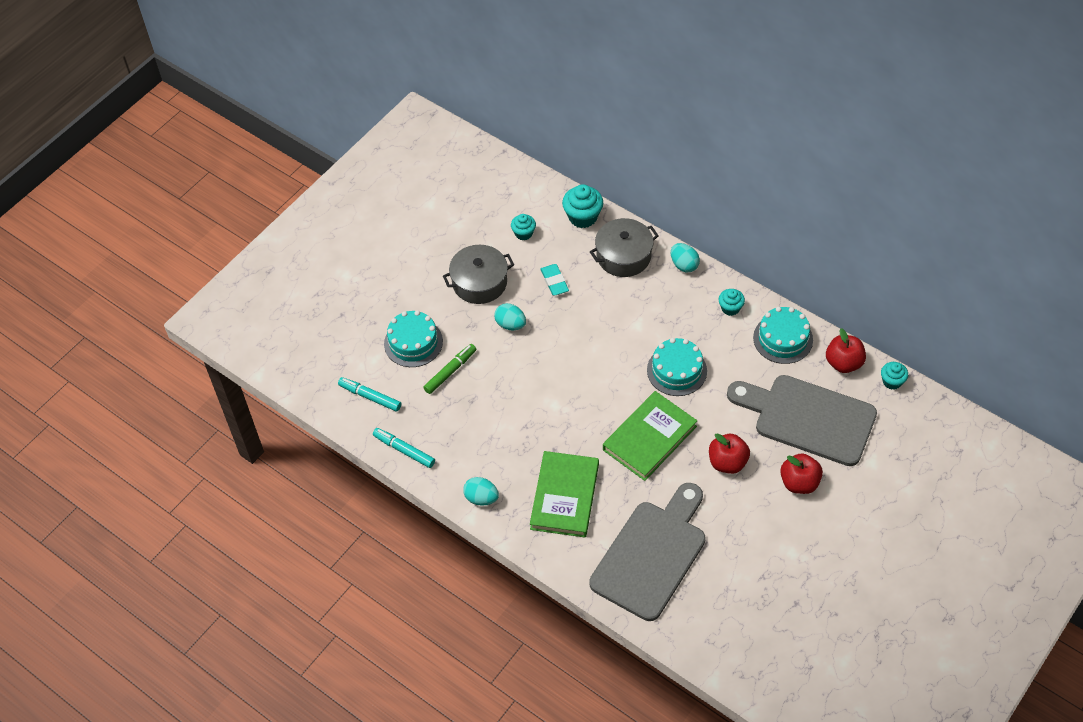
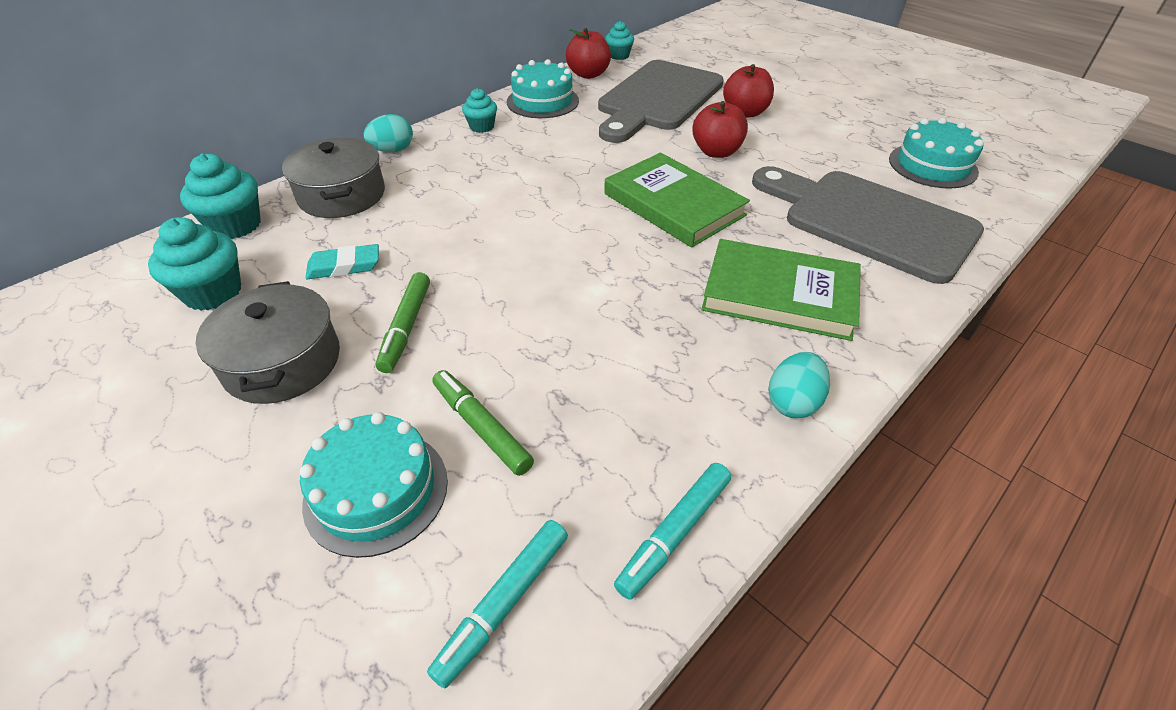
camera: 85 degrees left, 10 degrees down
turquoise egg [494,303,526,330] -> green marker [376,272,430,373]
turquoise cupcake [511,214,536,241] -> turquoise cupcake [148,217,241,311], size x1.63
turquoise cake [647,338,707,396] -> turquoise cake moved to [889,118,984,189]

